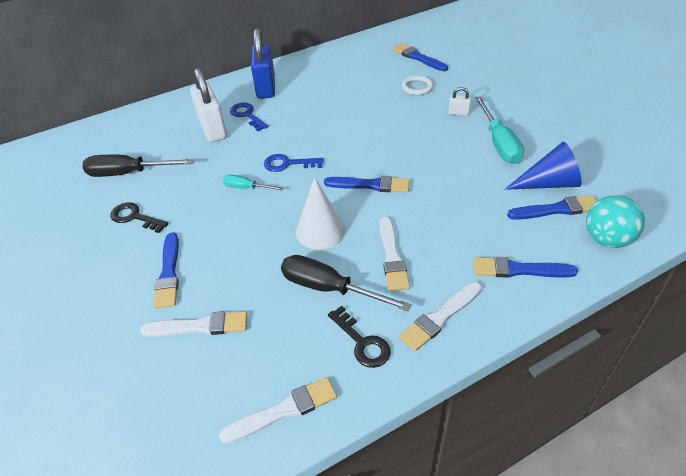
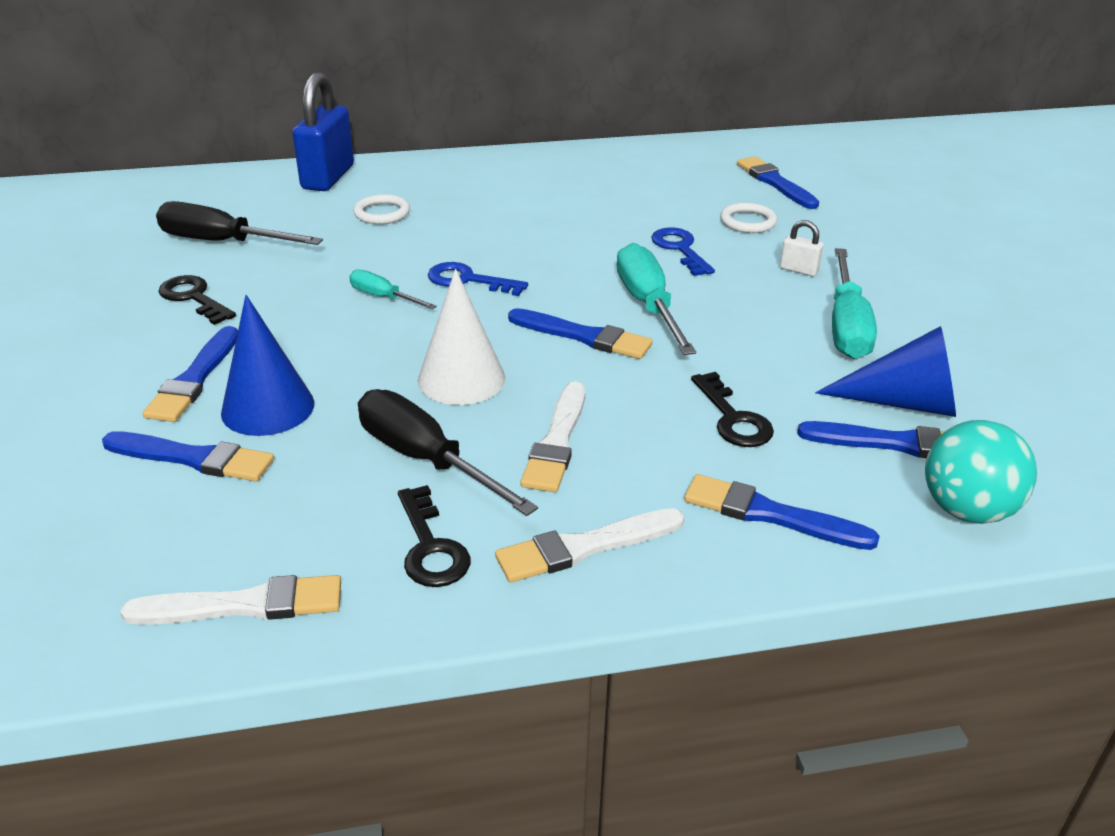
camera: 15 degrees right, 10 degrees down
white brush [140,311,247,337] -> blue brush [102,431,274,482]
white padlock [190,68,227,142] -> white ring [353,194,410,224]
blue key [230,103,268,131] -> blue key moved to [651,227,715,276]
blue padlock [251,28,275,99] -> blue padlock moved to [292,72,354,191]
none -> blue cone [221,295,314,436]
none -> turquoise screwdriver [617,243,696,355]
none -> black key [691,372,774,447]

